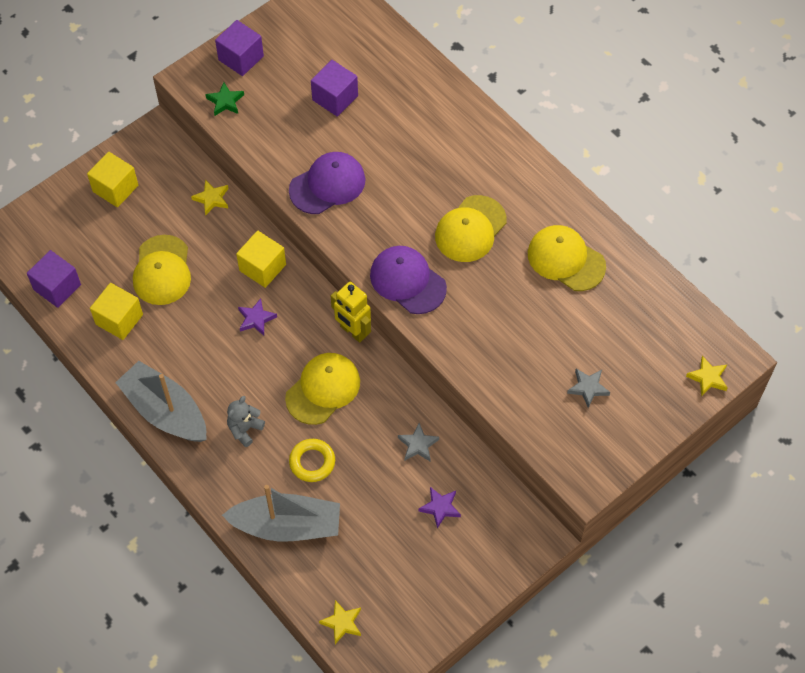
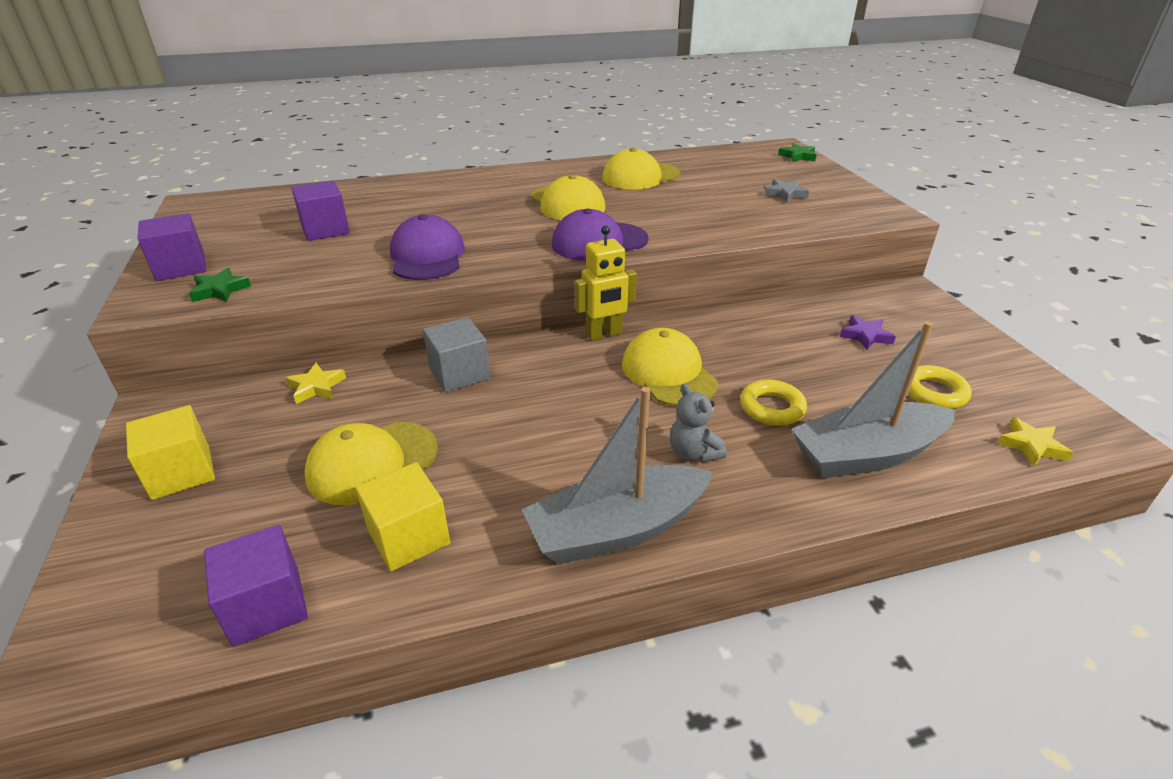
camera: 65 degrees left, 25 degrees down
yellow cap [133,235,191,305] -> yellow cap turned 120 degrees clockwise [304,422,438,505]
grey boat [222,485,340,542] -> grey boat turned 135 degrees counterclockwise [791,321,956,478]
yellow cube [236,230,286,288] -> grey cube [423,317,490,393]
purple star [238,298,277,335] -> none
grey star [398,423,439,461] -> none
yellow star [686,356,727,397] -> green star [778,143,817,162]
none -> yellow ring [908,365,972,409]

